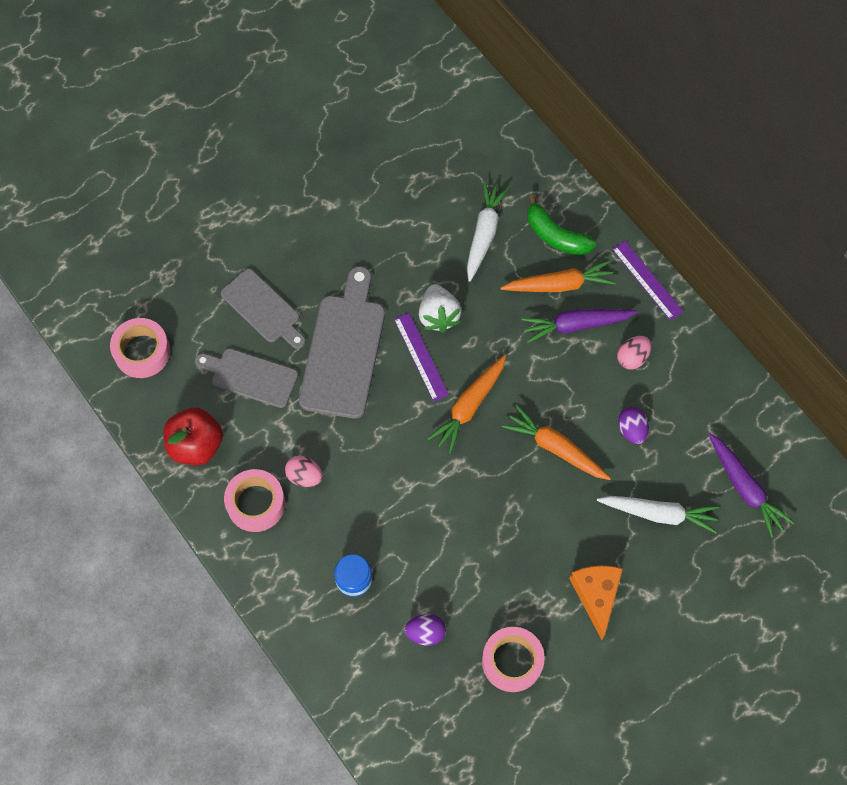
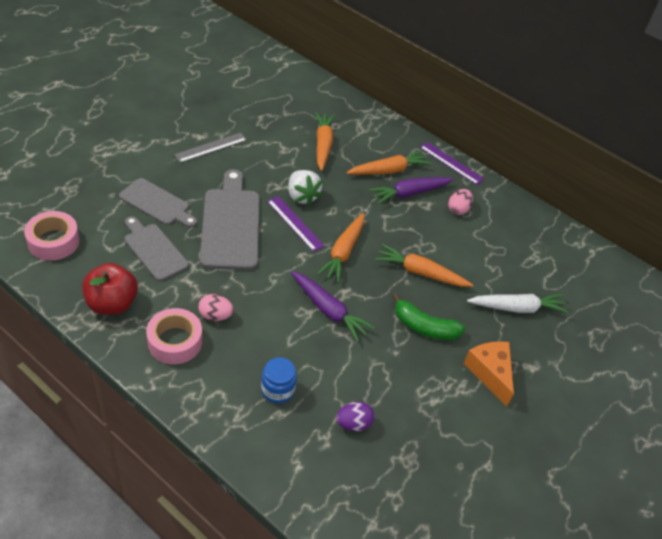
camera: 20 degrees left, 20 degrees down
grey cutting board [195,348,298,408] -> grey cutting board turned 45 degrees clockwise [124,216,189,281]
white carrot [467,181,509,282] -> orange carrot [315,112,335,171]
pink tape [482,627,545,692] -> none
green banana [527,195,596,255] -> green banana moved to [393,293,465,340]
purple egg [618,407,649,444] -> none
purple carrot [708,433,795,538] -> purple carrot moved to [291,271,375,341]
none -> grey ruler [174,133,247,163]

